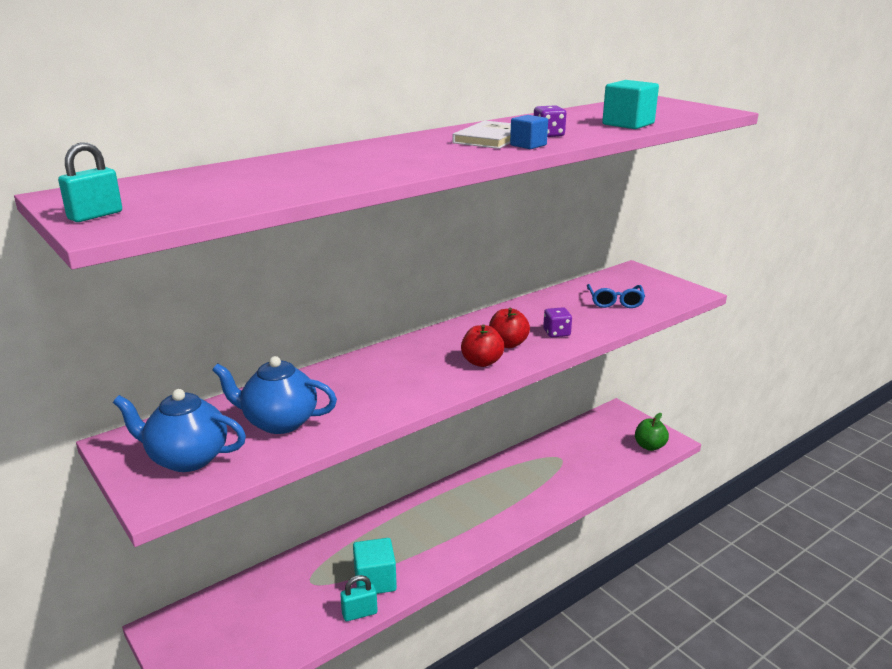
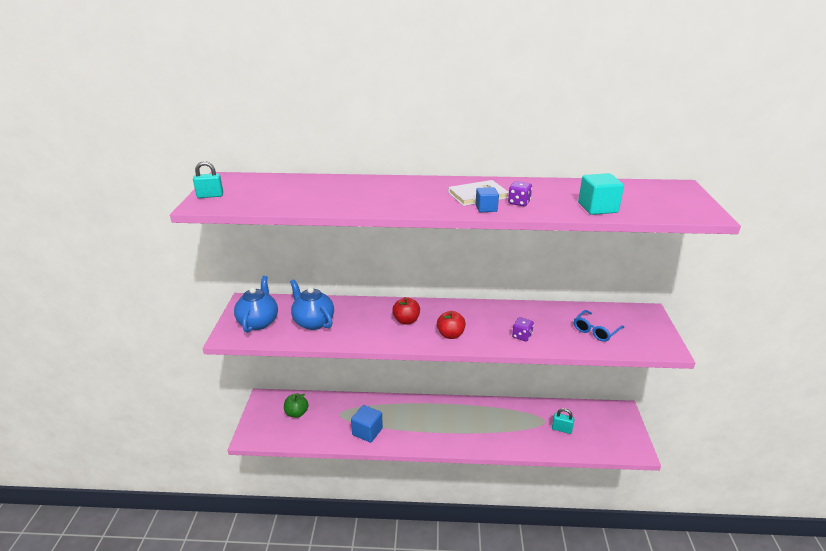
camera: 40 degrees right, 5 degrees up
blue teapot [113,389,246,472] -> blue teapot turned 45 degrees clockwise [234,276,278,333]
turquoise padlock [340,575,378,621] -> turquoise padlock moved to [552,408,575,434]
turquoise cube [353,538,397,594] -> blue cube [351,405,383,443]
red apple [489,308,530,348] -> red apple moved to [392,297,420,325]
green apple [635,413,669,451] -> green apple moved to [284,393,309,418]

